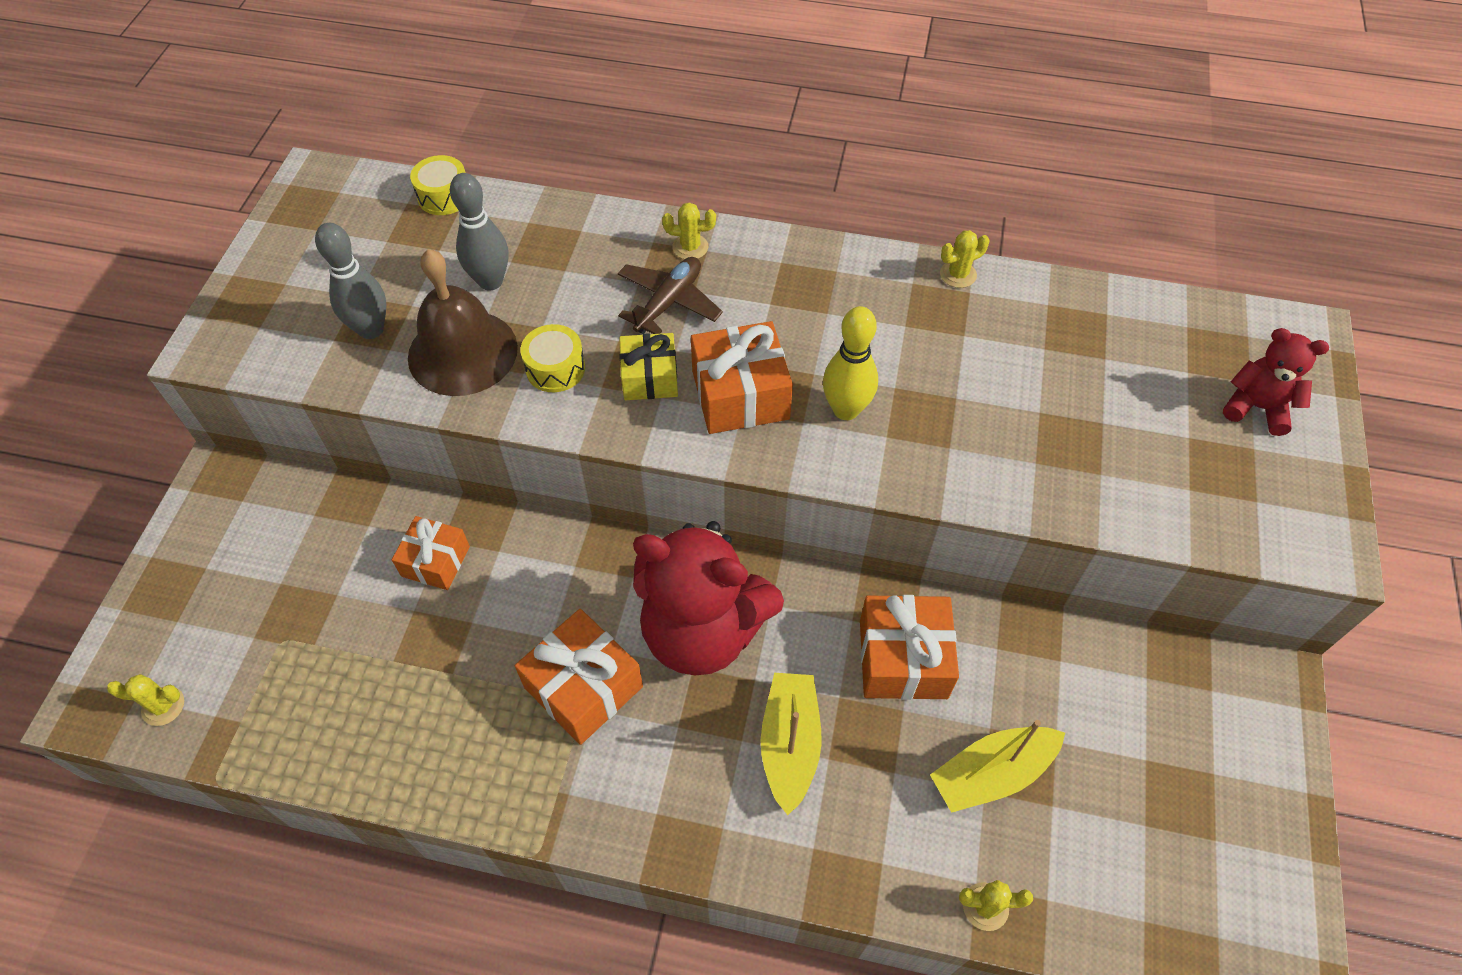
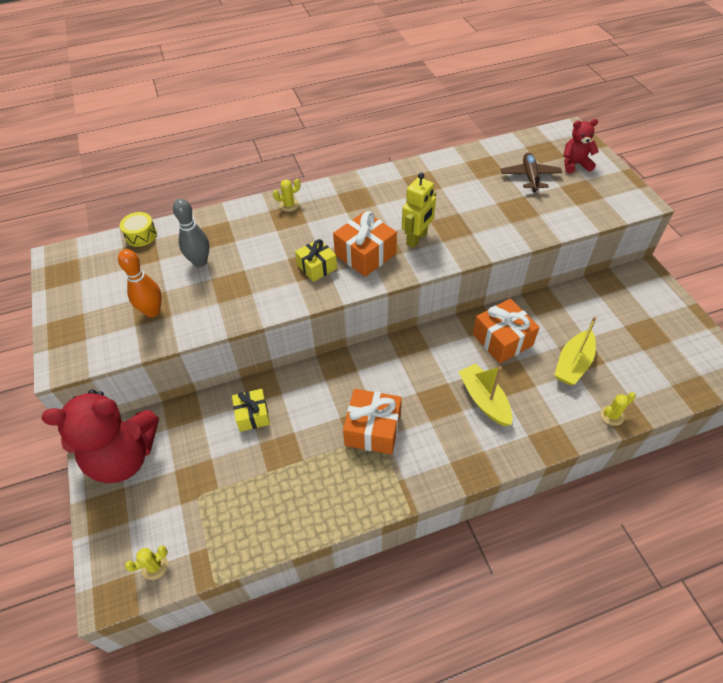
camera: 30 degrees left, 5 degrees down
grey bowling pin [315,223,387,339] -> orange bowling pin [118,249,162,317]
orange gift [392,516,470,590] -> yellow gift [232,389,270,432]
brown bell [408,249,518,396] -> none
yellow drum [520,324,585,392] -> none
brown plane [618,257,723,334] -> brown plane moved to [501,153,562,192]
red teddy bear [633,521,784,675] -> red teddy bear moved to [42,389,159,483]
yellow bowling pin [823,306,878,420] -> yellow robot [402,172,436,248]
yellow cactus [940,230,989,288] -> none

